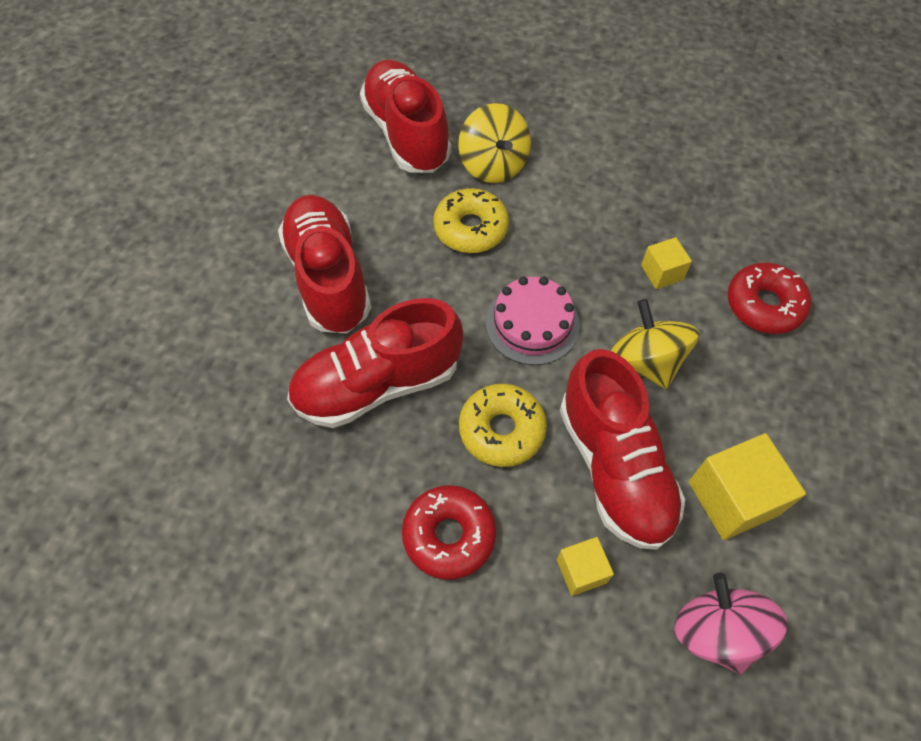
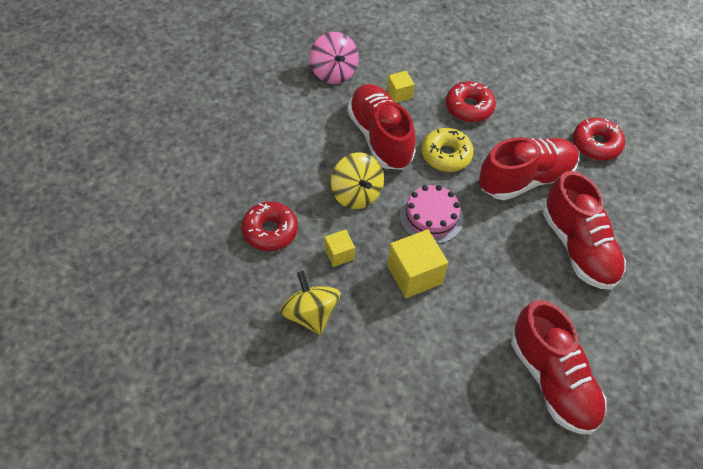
camera: 175 degrees right, 5 degrees down
yellow donut [433,188,509,253] -> none
yellow spinning top [458,103,531,183] -> yellow spinning top moved to [280,271,340,335]
yellow cube [689,433,806,540] -> yellow cube moved to [387,229,448,298]
none -> red donut [573,118,625,161]

